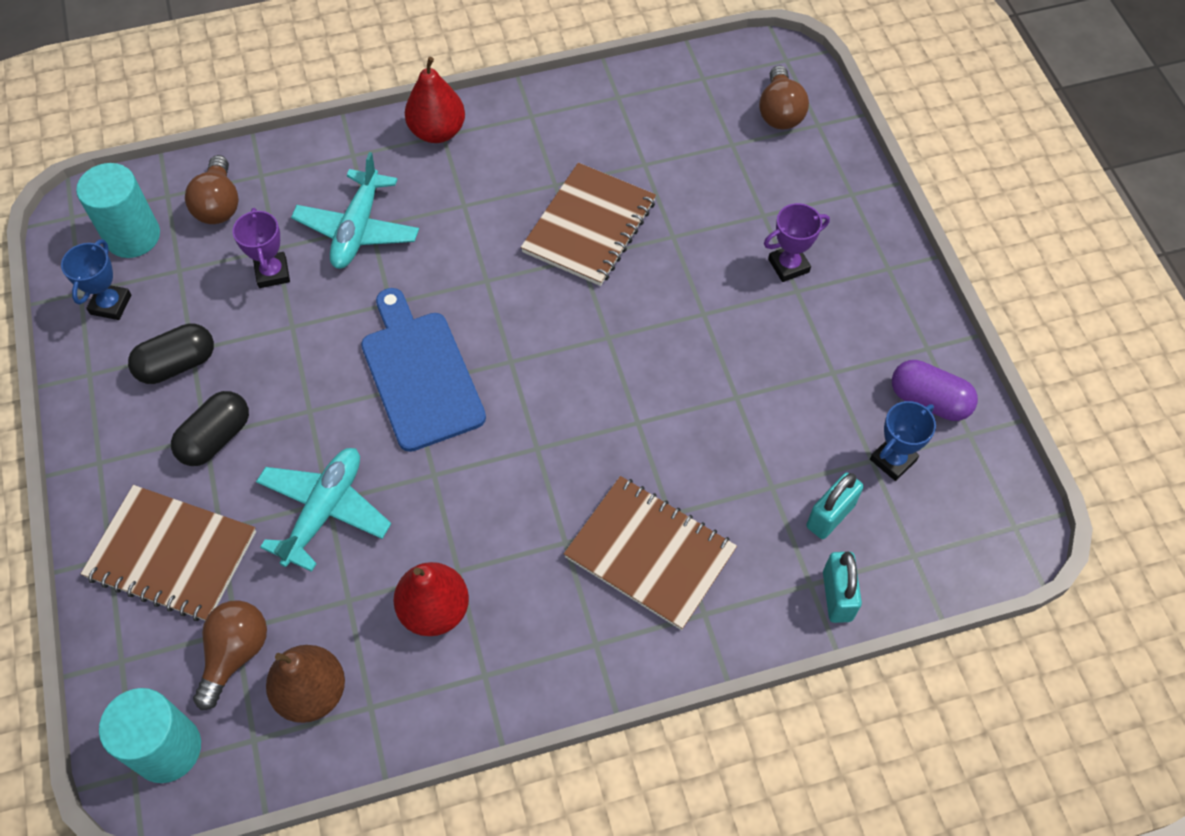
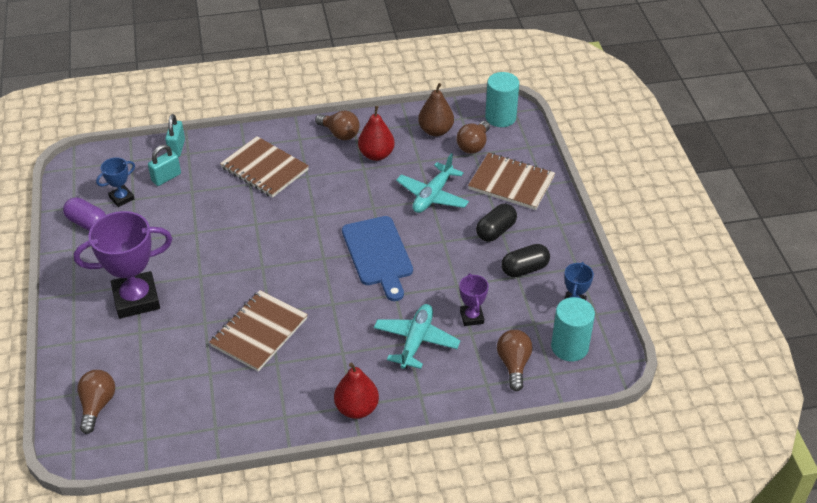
camera: 175 degrees left, 15 degrees down
purple trophy [764,203,830,282] -> purple trophy [74,211,172,318], size x2.03
none -> brown light bulb [315,111,360,140]

